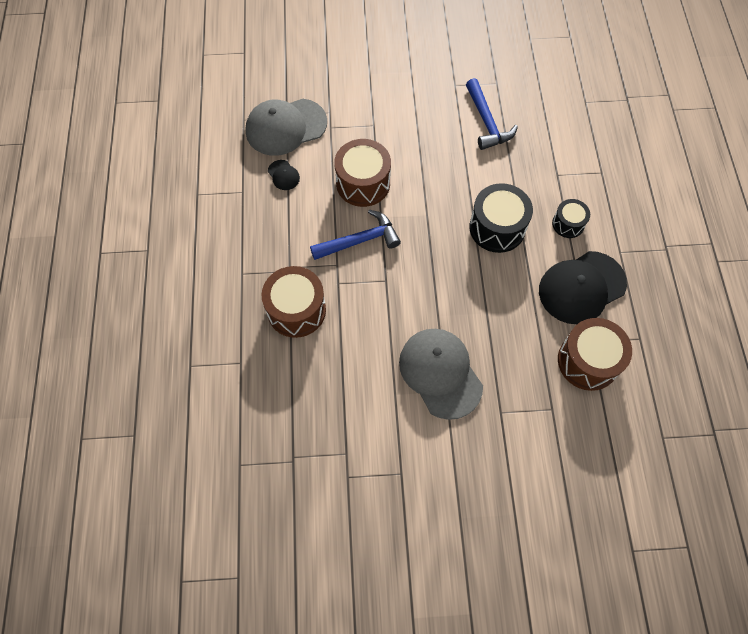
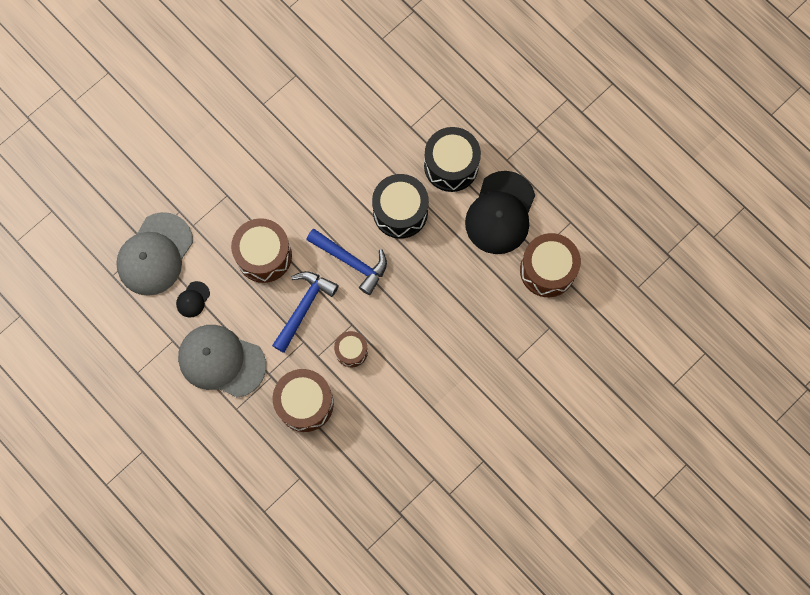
camera: 40 degrees left, 10 degrees up
black cap [268,160,300,190] -> black cap turned 105 degrees clockwise [176,281,210,318]
grey cap [399,329,483,420] -> grey cap moved to [178,325,266,398]
blue hammer [466,78,518,150] -> blue hammer moved to [306,229,387,295]
black drum [552,199,590,238] -> black drum [424,127,481,192], size x1.74
none -> brown drum [334,331,368,367]

